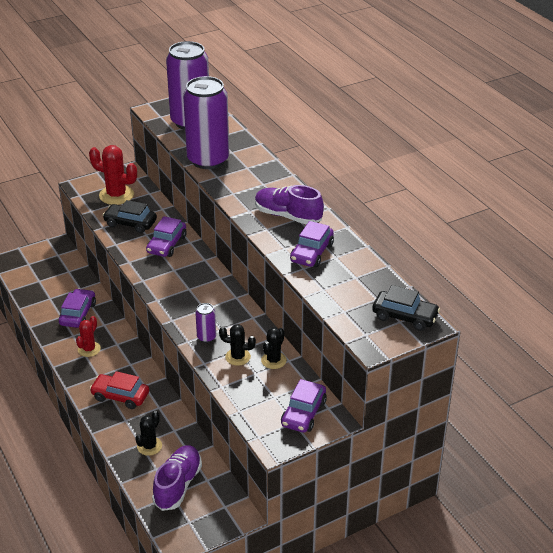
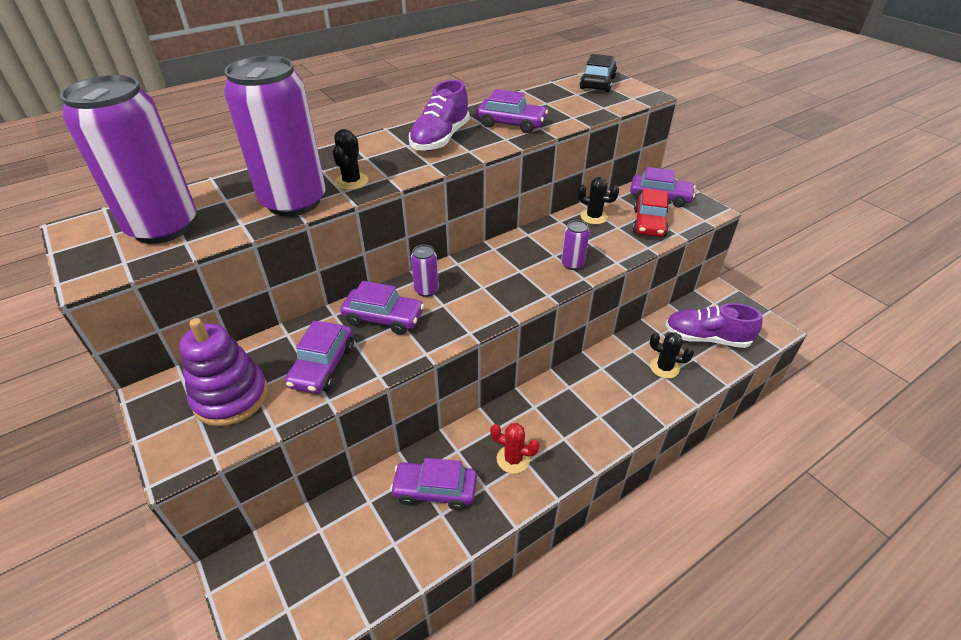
camera: 95 degrees left, 5 degrees up
red cactus [89,145,137,205] -> purple stacking toy [180,318,268,426]
red car [90,371,149,409] -> red car moved to [633,188,669,237]
black car [103,200,157,233] -> purple car [285,321,354,394]
black cactus [219,324,256,366] -> black cactus moved to [333,129,369,190]
none -> purple can [411,245,439,297]

